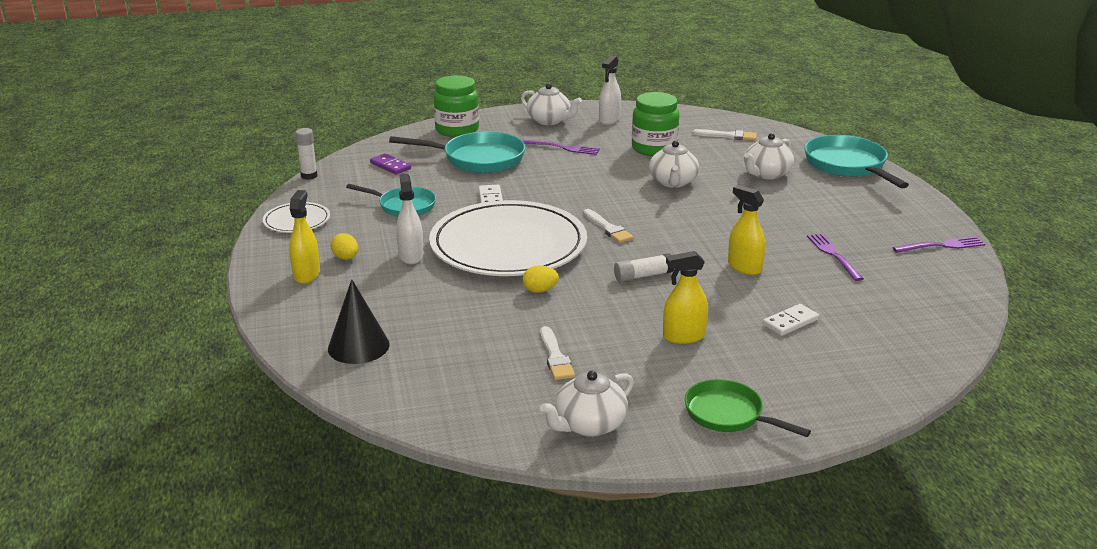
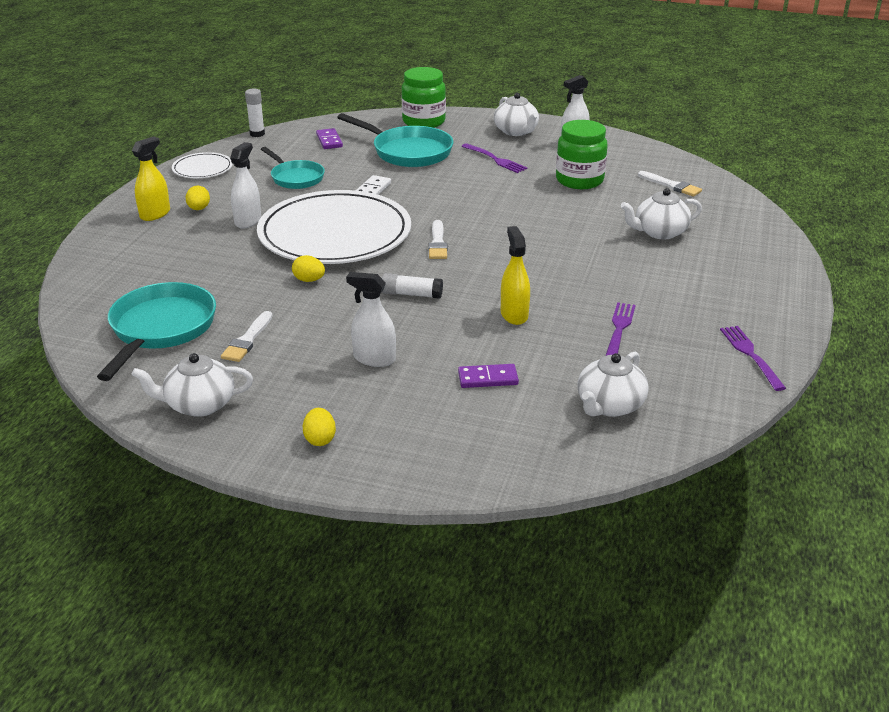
camera: 30 degrees right, 5 degrees up
black cone [328,279,390,364] -> none
white teapot [649,141,699,188] -> white teapot moved to [578,352,649,417]
yellow spray bottle [663,251,708,344] -> white spray bottle [346,272,396,367]
green pan [685,379,811,437] -> yellow egg [303,408,336,446]
white domino [763,304,819,336] -> purple domino [458,364,519,388]
turquoise pan [804,135,909,189] -> turquoise pan moved to [97,282,216,381]
purple fork [892,236,985,253] -> purple fork turned 120 degrees counterclockwise [720,326,786,391]

